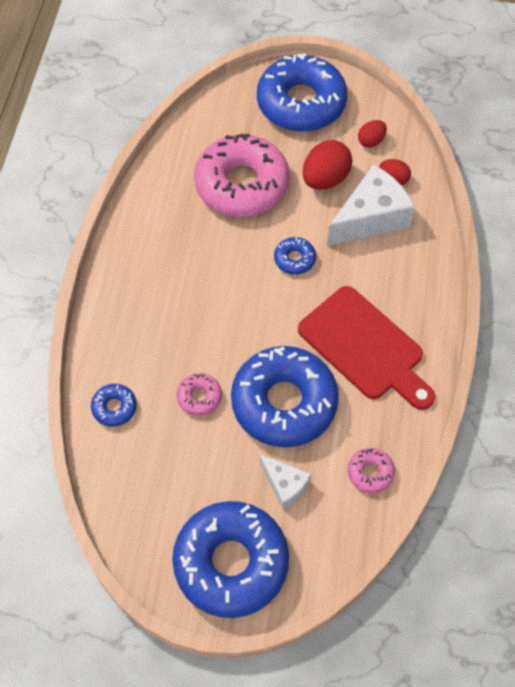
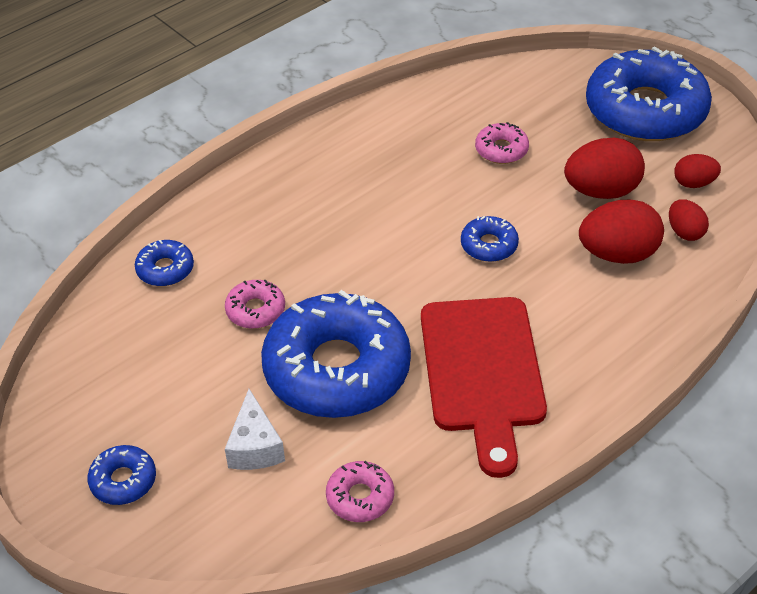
camera: 40 degrees right, 15 degrees down
blue donut [172,501,289,618] -> blue donut [87,445,156,505], size x0.43
pink donut [194,133,290,217] -> pink donut [475,122,529,164], size x0.43
white cheese [327,164,415,246] -> red egg [579,200,664,264]

